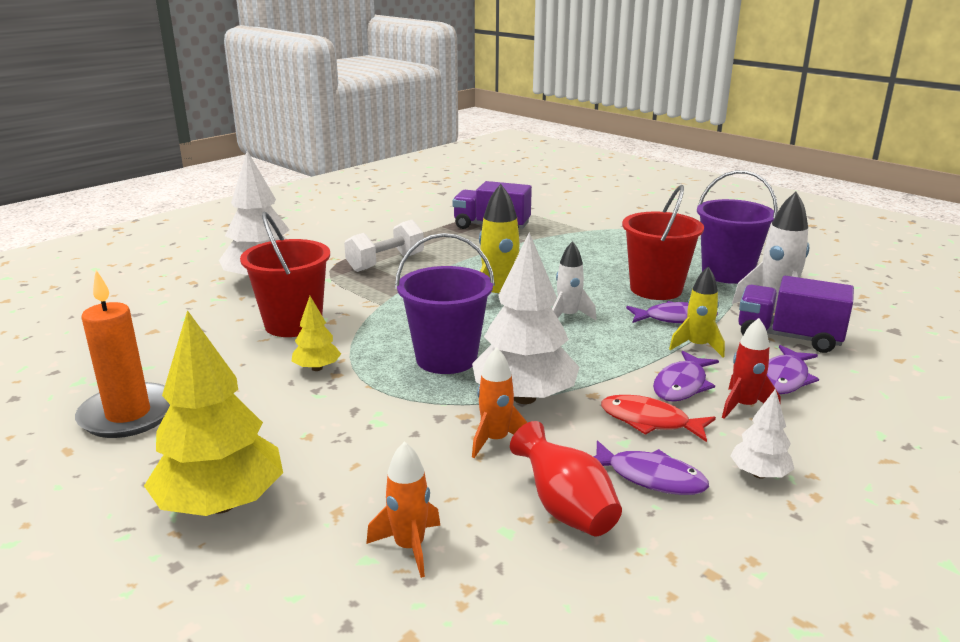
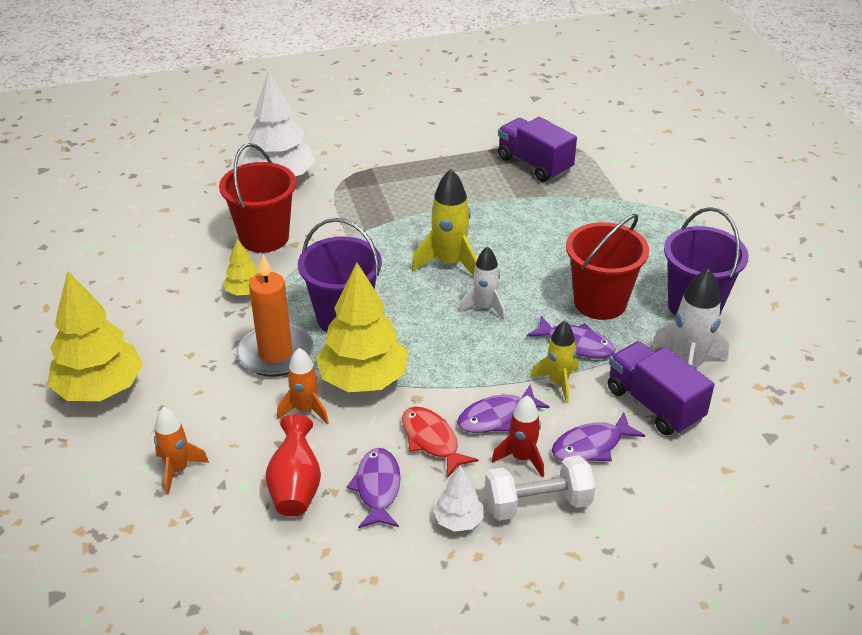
camera: 30 degrees right, 15 degrees up
orange candle [75,270,170,438] -> orange candle moved to [237,254,313,377]
white dumbbell [344,220,424,272] -> white dumbbell moved to [485,455,595,521]
white tree [472,232,579,404] -> yellow tree [316,263,408,392]
purple fish [594,440,709,495] -> purple fish turned 150 degrees counterclockwise [347,448,401,528]

